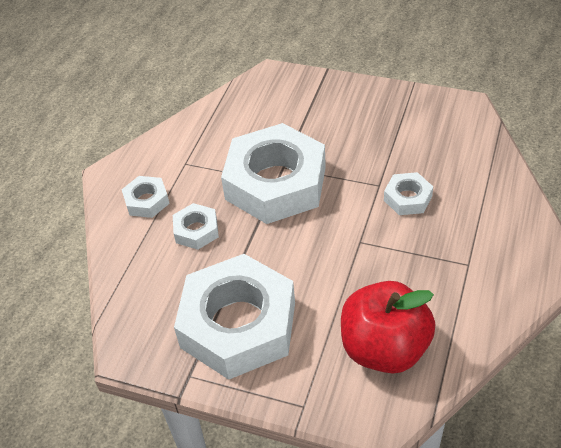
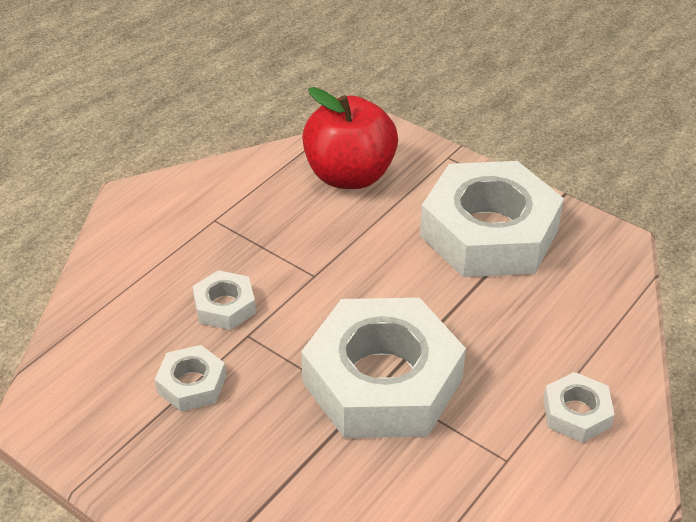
camera: 165 degrees left, 5 degrees down
white nut [173,203,219,250] -> white nut moved to [155,345,226,412]

